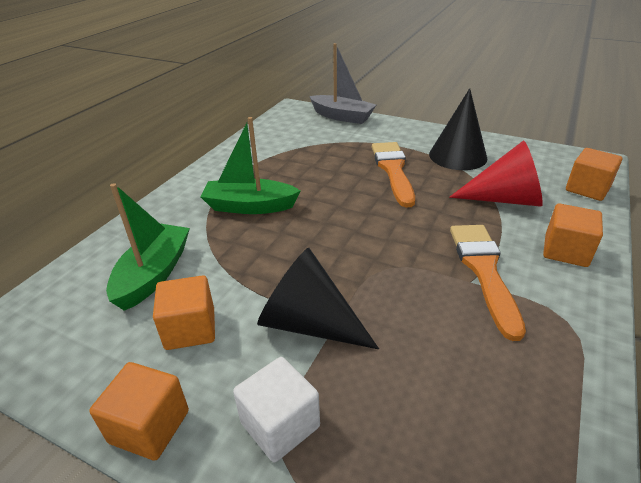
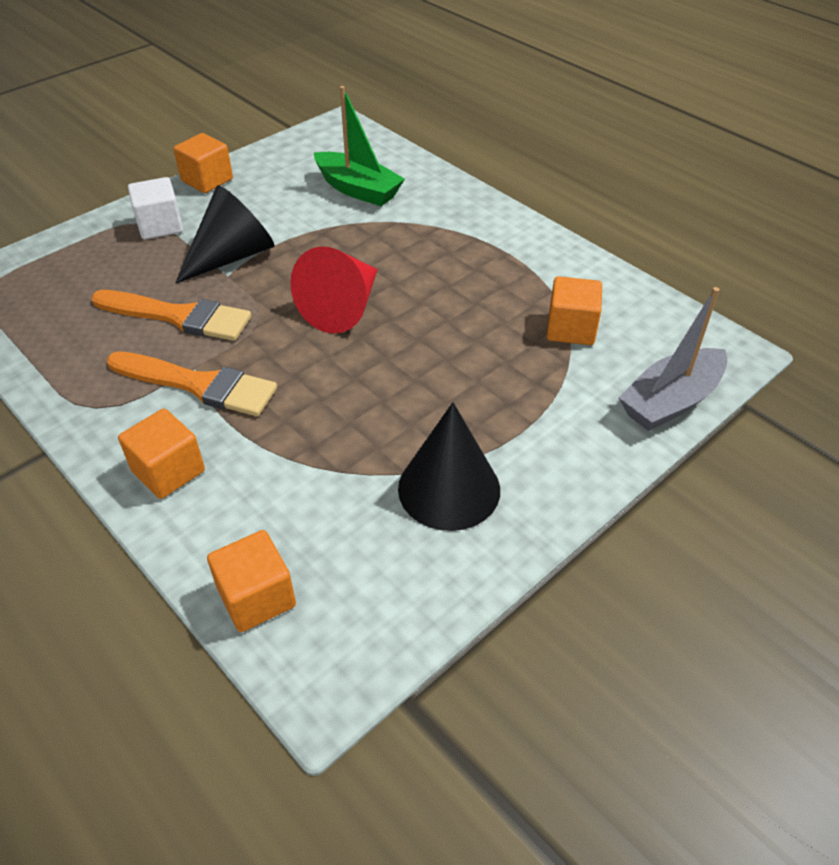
camera: 110 degrees right, 10 degrees up
orange cube [153,275,215,350] -> orange cube moved to [547,276,602,345]
green boat [200,117,300,214] -> none
orange brush [372,142,415,207] -> orange brush moved to [91,290,251,341]
red cone [449,141,543,207] -> red cone moved to [290,246,378,334]

